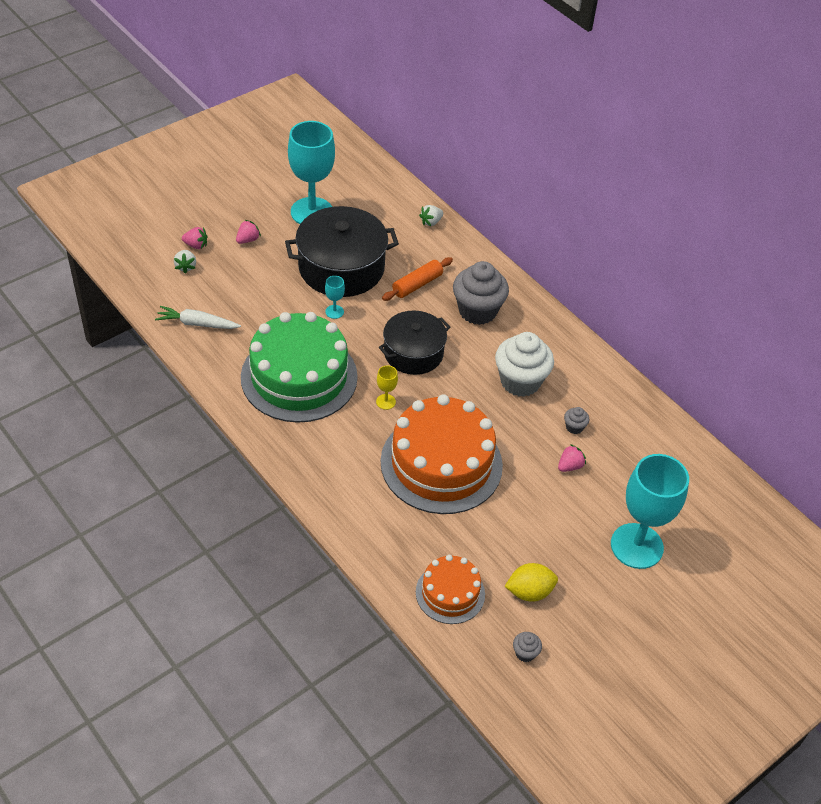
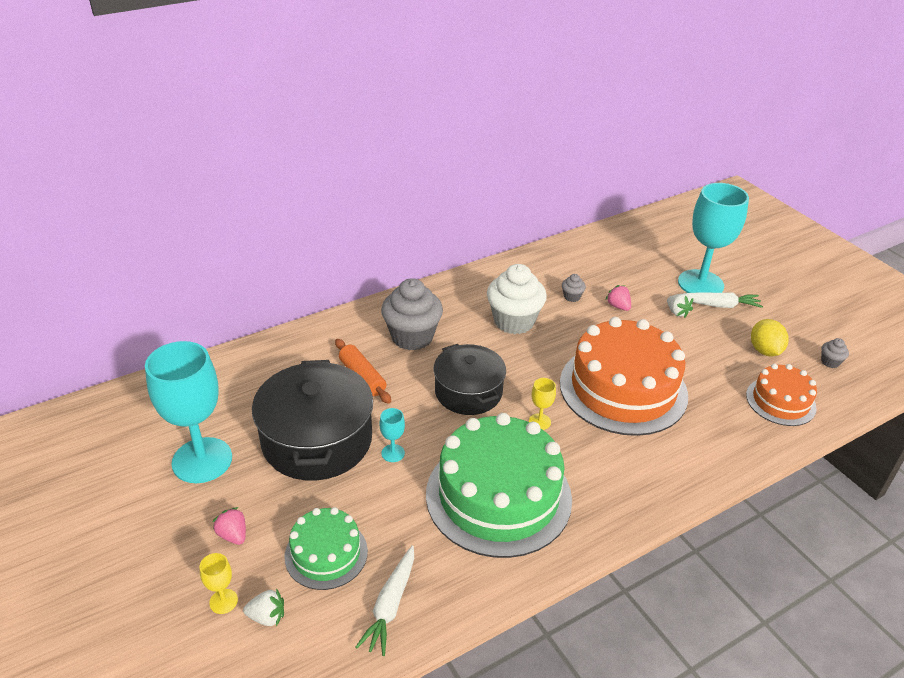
camera: 80 degrees left, 10 degrees down
pink strawberry [182,227,208,249] -> yellow goblet [199,553,238,614]
white strawberry [419,205,443,226] -> white strawberry moved to [667,294,693,318]
none -> green cake [284,507,368,590]
none -> white carrot [683,292,763,308]

